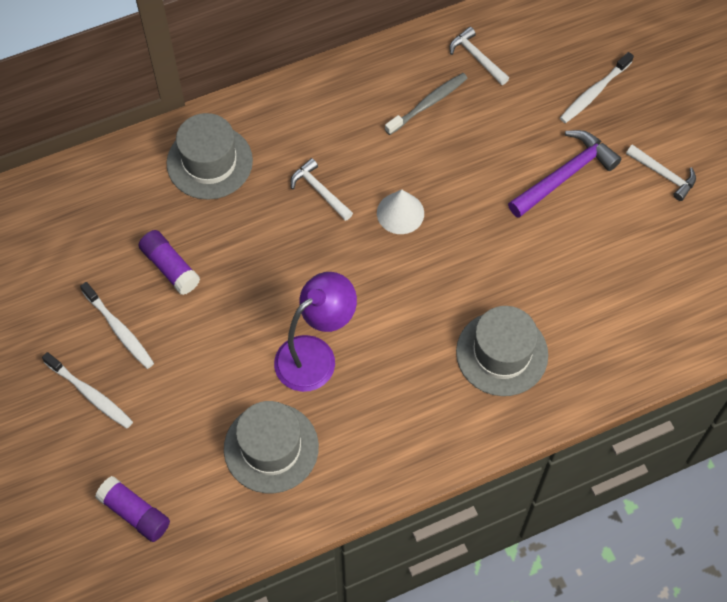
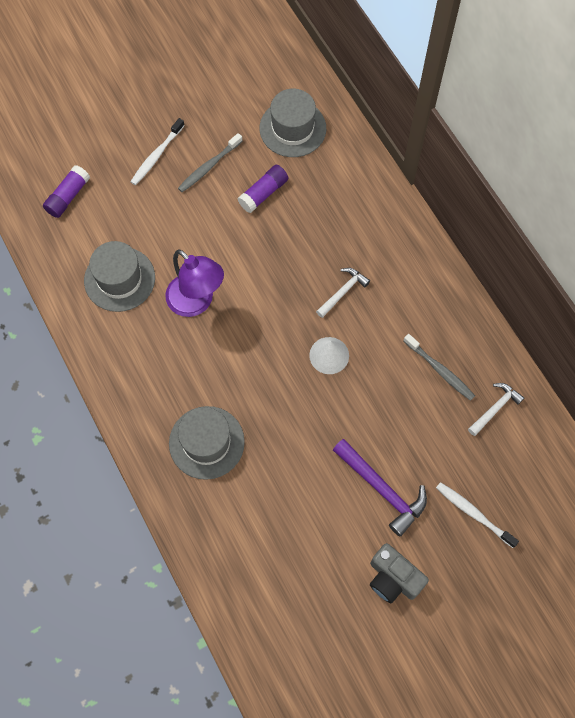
camera: 85 degrees right, 5 degrees up
white toothbrush [80,282,154,369] -> grey toothbrush [178,133,242,192]
grey hat [167,113,253,200] -> grey hat moved to [260,89,326,157]
white hammer [626,144,696,201] -> grey camera [370,543,429,603]

